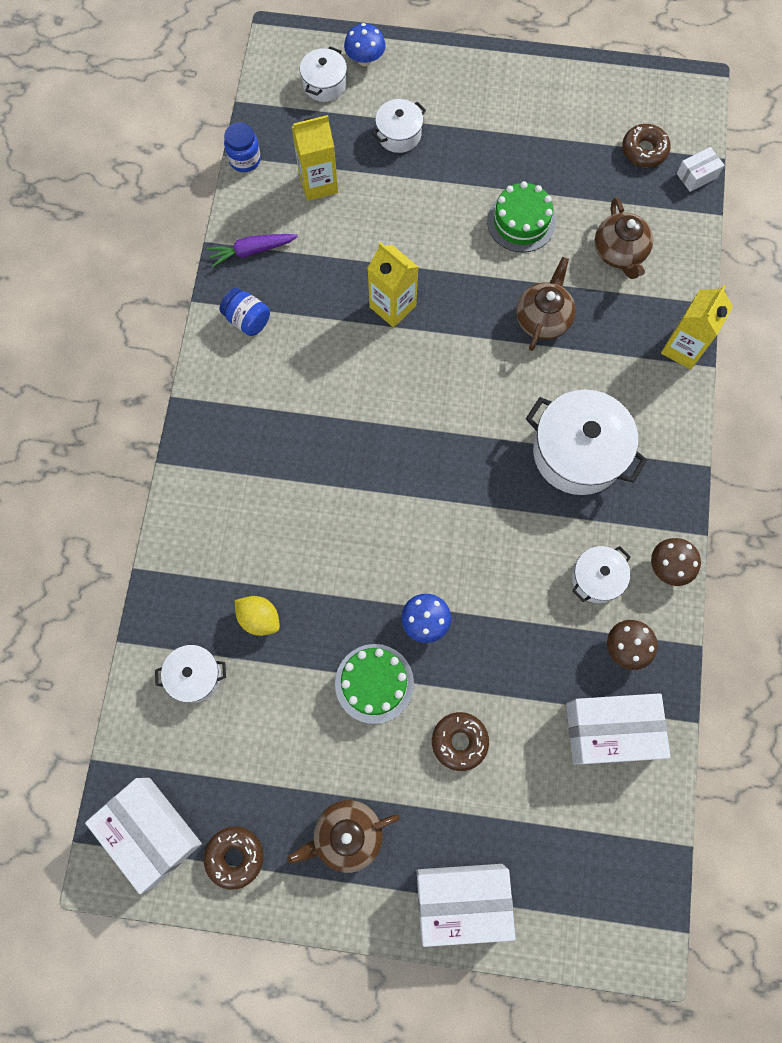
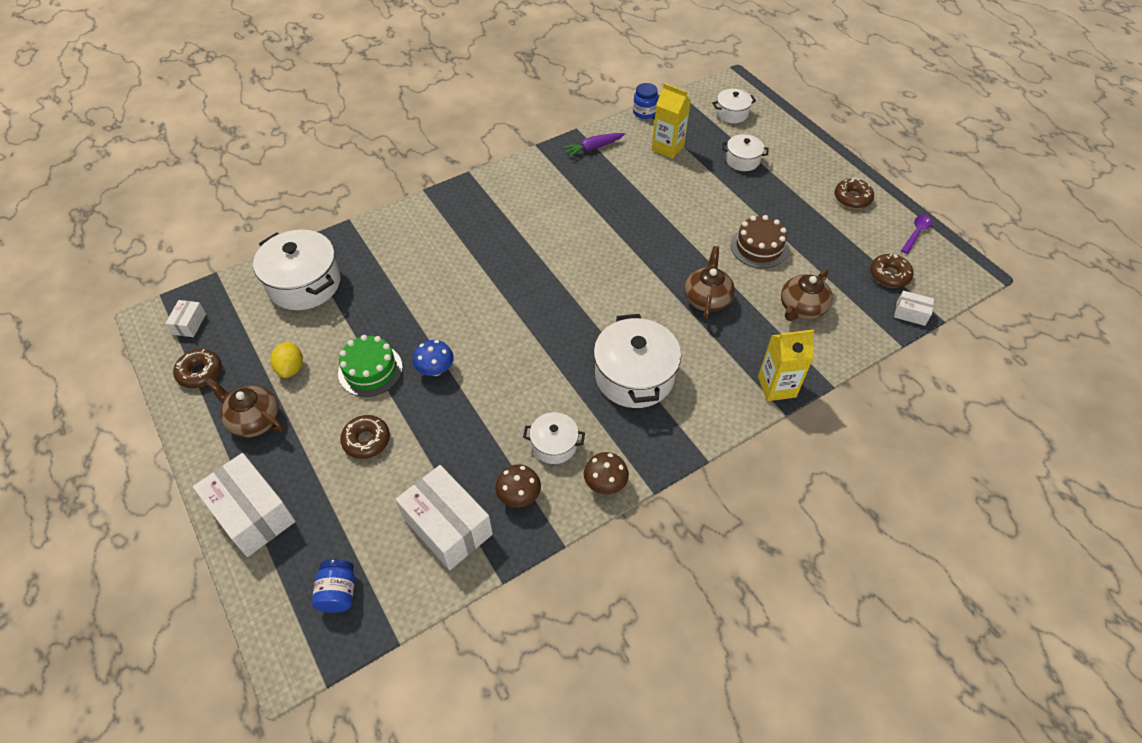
camera: 50 degrees right, 20 degrees down
white box [85,778,202,894] -> white box [165,300,206,337], size x0.48
white pot [155,645,226,703] -> white pot [253,230,341,310], size x1.85
purple carrot [207,234,298,268] -> purple carrot turned 60 degrees counterclockwise [562,133,625,158]
blue jar [220,288,270,336] -> blue jar moved to [312,559,355,613]
yellow lemon [234,596,280,636] -> yellow lemon moved to [270,341,303,378]
blue mushroom [344,23,386,66] -> none
yellow carton [368,242,418,328] -> none
green cake [487,181,556,253] -> brown cake [731,215,788,268]
brown teapot [516,257,576,351] -> brown teapot turned 60 degrees counterclockwise [685,246,735,320]
none -> brown donut [835,178,874,209]
none -> purple spoon [901,215,932,254]

